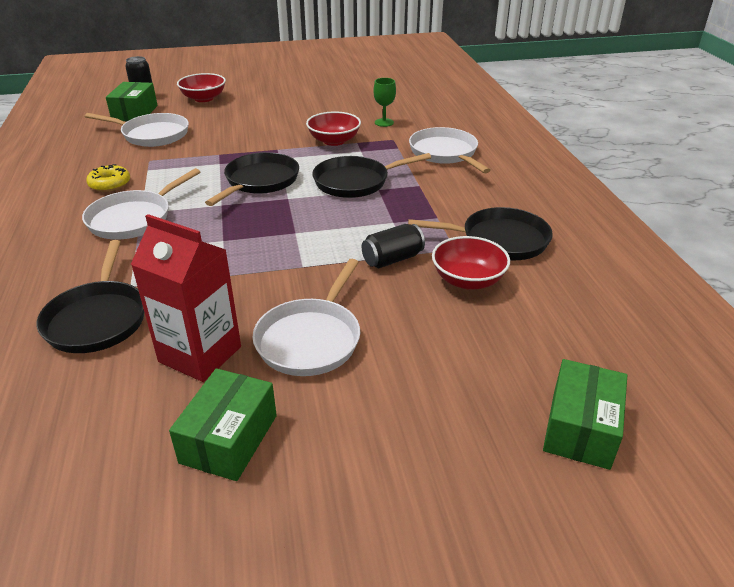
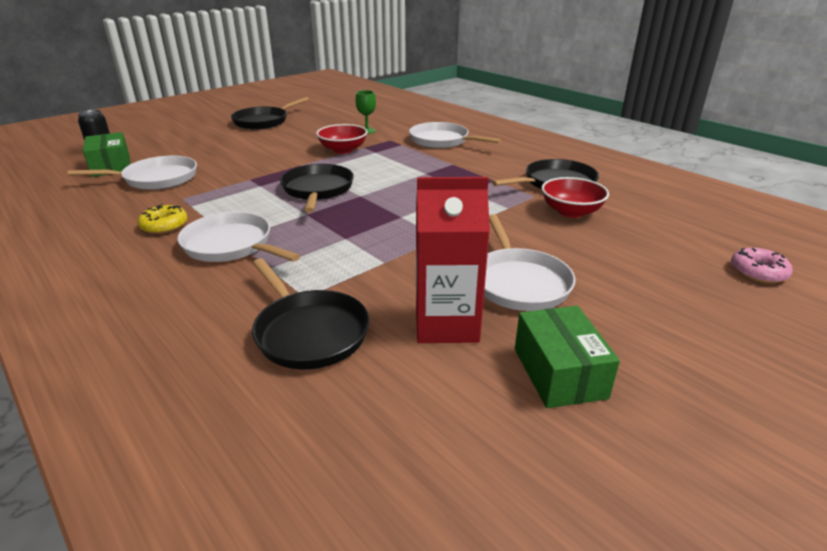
camera: 30 degrees left, 5 degrees down
white pan [82,168,200,240] -> white pan turned 120 degrees clockwise [178,212,300,262]
red bowl [177,73,226,102] -> none
black pan [312,153,431,198] -> black pan moved to [231,97,309,130]
black can [362,224,425,268] -> none
green box [543,359,627,470] -> pink donut [731,248,793,283]

